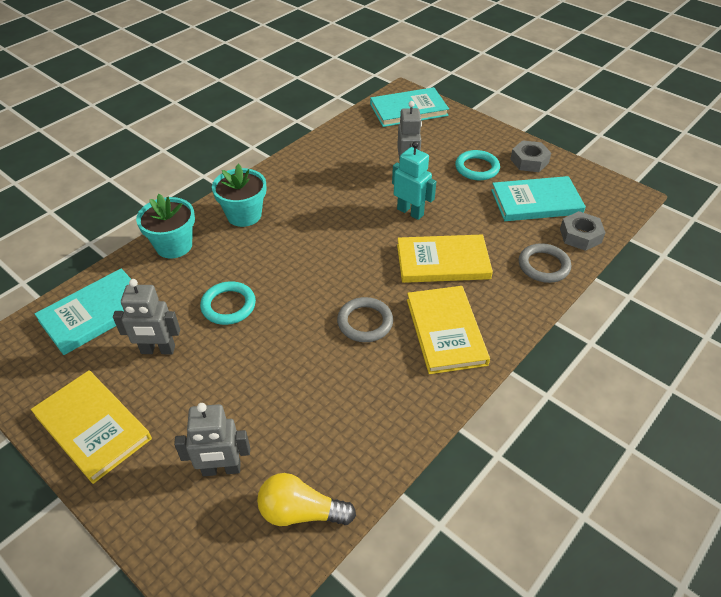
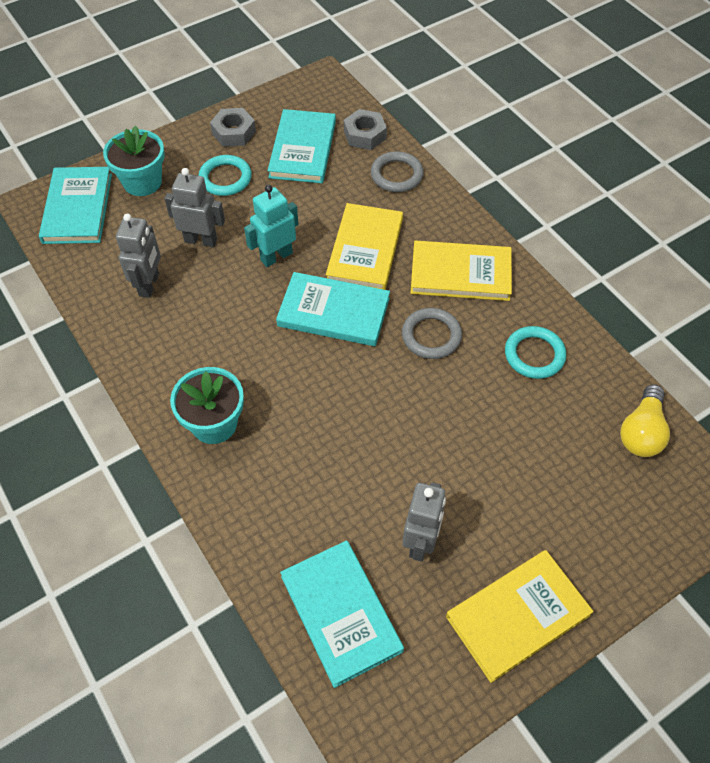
camera: 75 degrees left, 10 degrees up
turquoise flower pot [136,194,195,259] -> turquoise flower pot moved to [103,125,164,196]
grey robot [174,403,250,476] -> grey robot moved to [116,214,161,298]
turquoise ring [200,281,256,325] -> turquoise ring moved to [505,326,566,379]
none -> turquoise book [276,272,390,346]

